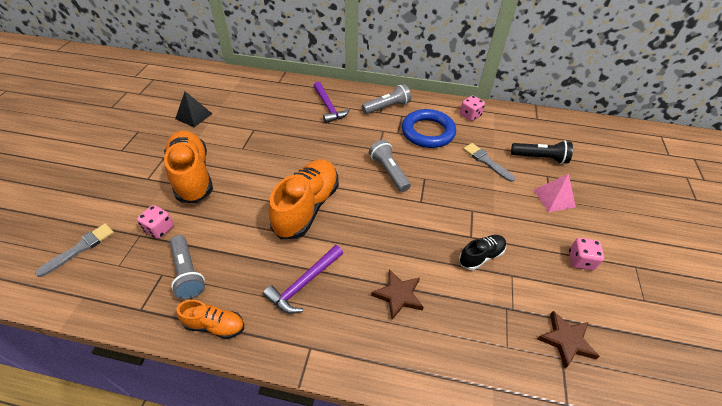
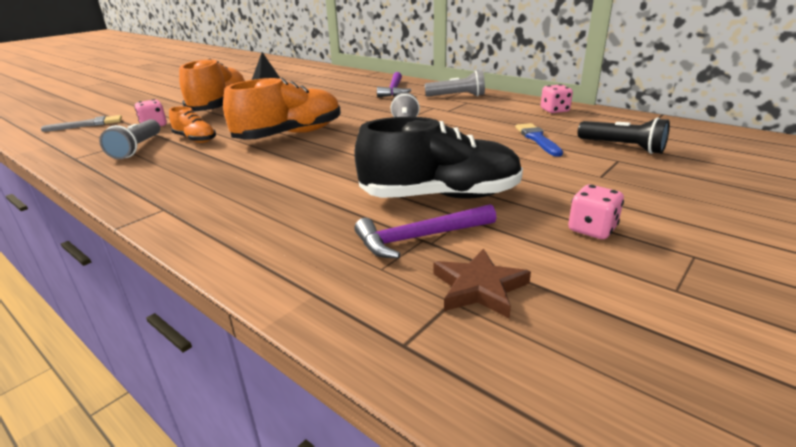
camera: 30 degrees right, 20 degrees down
orange shoe [176,300,244,339] -> orange shoe moved to [169,106,216,143]
purple hammer [263,245,343,314] -> purple hammer moved to [354,204,496,259]
brown star [371,269,423,320] -> none
blue ring [402,109,456,148] -> none
black shoe [459,235,506,270] -> black shoe [354,117,523,199], size x1.96
grey brush [463,143,515,182] -> blue brush [516,123,563,157]
pink pyramid [534,174,576,212] -> none

